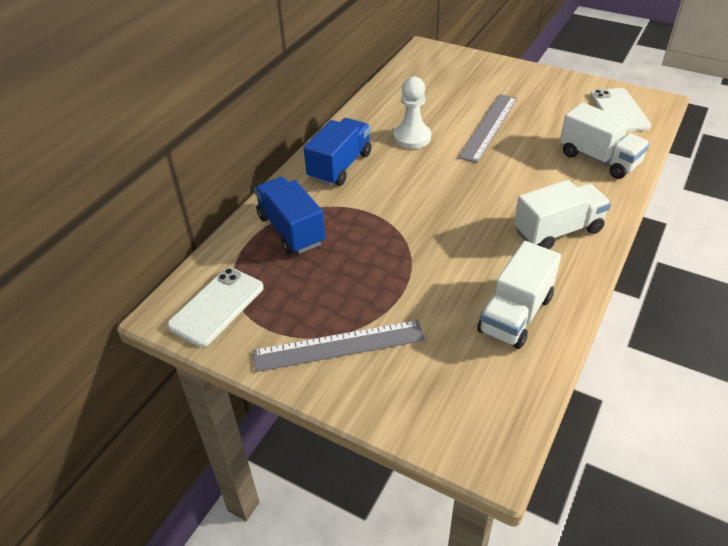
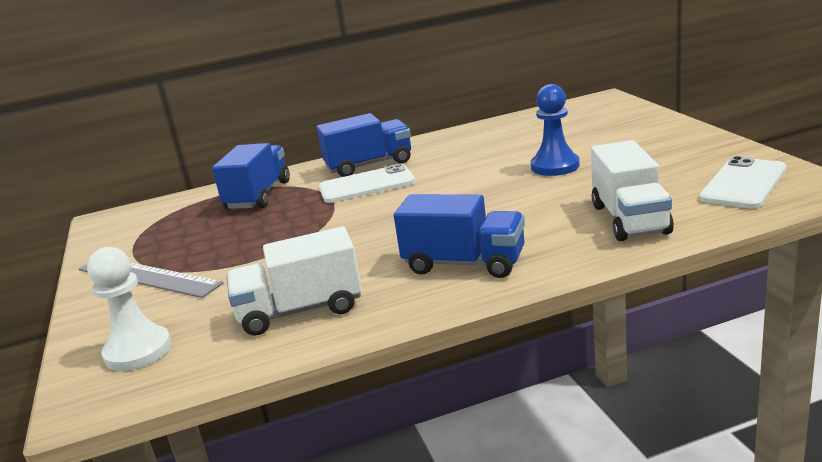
camera: 45 degrees right, 20 degrees down
white phone [167,268,264,347] -> white phone moved to [319,164,415,203]
white pawn [393,77,431,149] -> white pawn moved to [87,247,171,371]
grey ruler [458,94,517,163] -> blue pawn [531,84,580,176]
white truck [514,180,611,249] -> blue truck [394,194,525,278]

